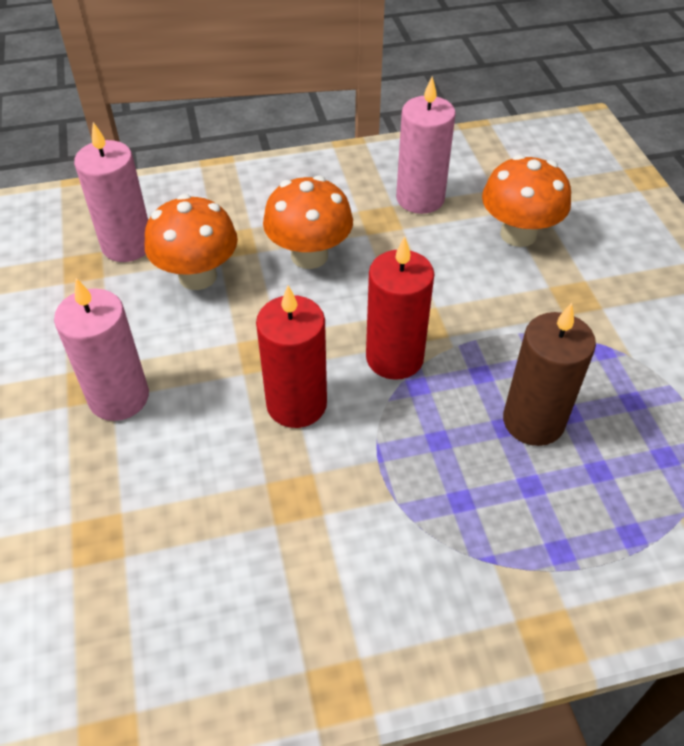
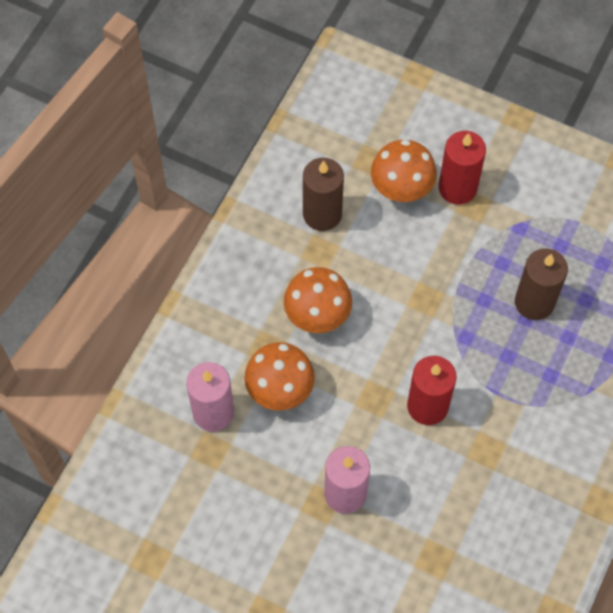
camera: 50 degrees left, 15 degrees up
red candle [366,236,434,380] -> red candle moved to [439,131,486,205]
pink candle [396,76,456,214] -> brown candle [303,158,344,231]

